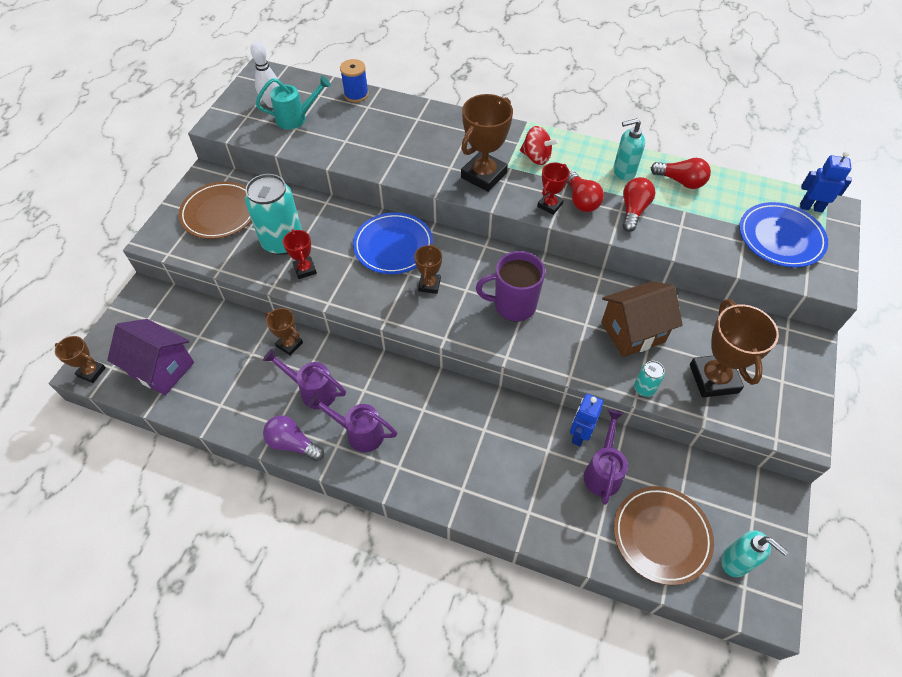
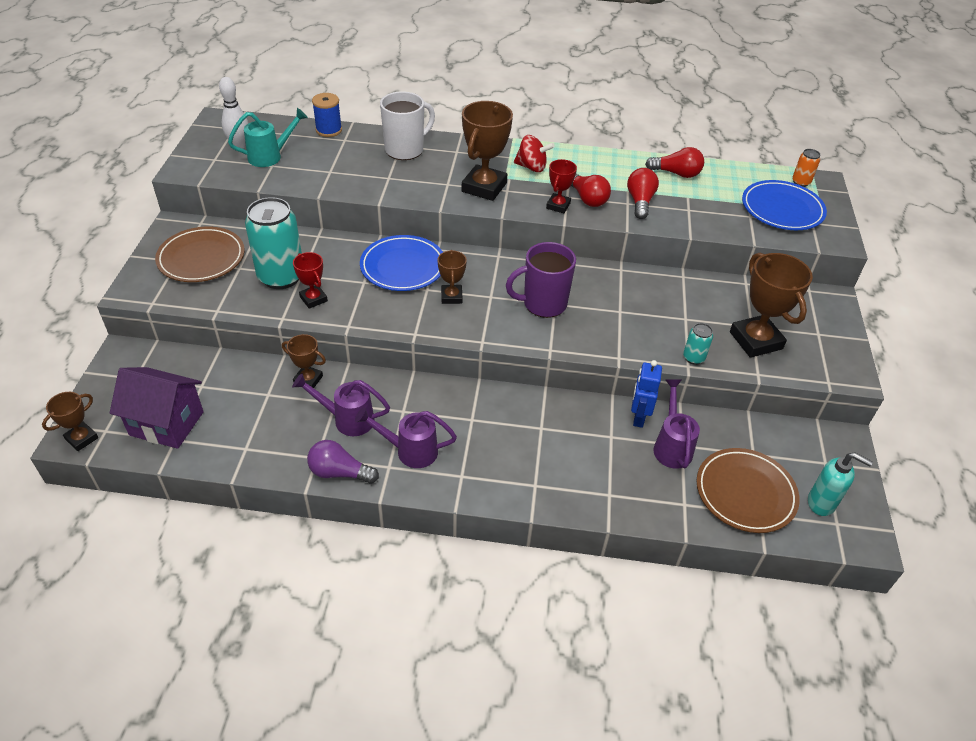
camera: 15 degrees left, 10 degrees down
brown trophy [55,336,106,383] -> brown trophy turned 60 degrees counterclockwise [42,392,98,451]
brown house [601,281,683,357] -> none
turquoise soap dispenser [613,118,645,181] -> none
blue robot [800,151,852,212] -> orange can [792,149,820,187]
none -> white mug [380,91,435,160]

